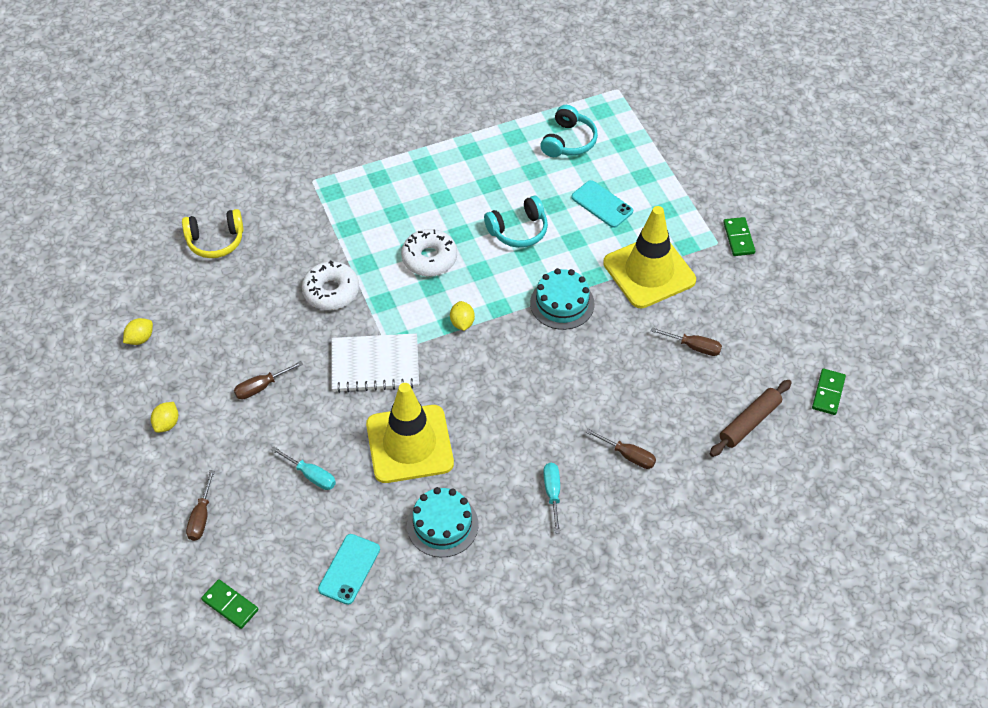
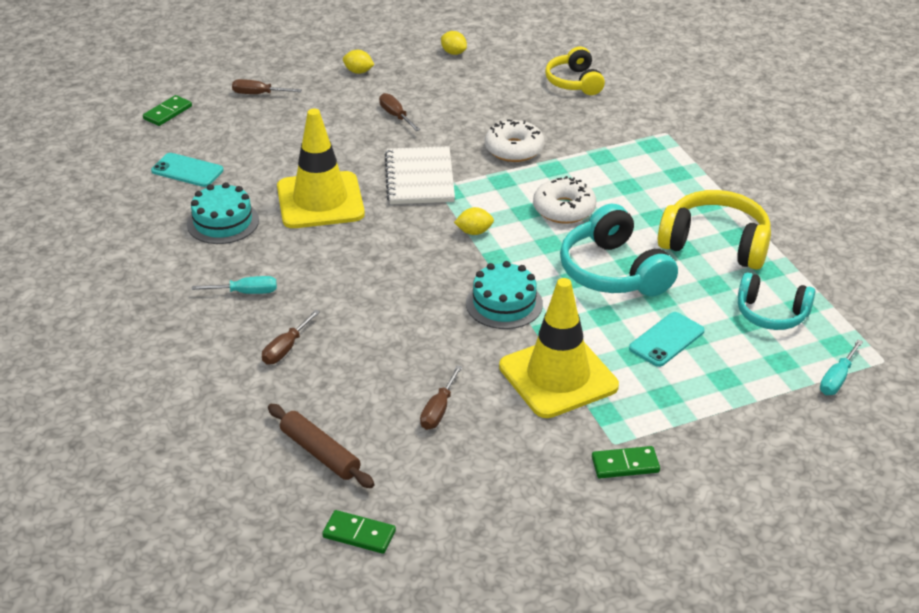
camera: 90 degrees right, 15 degrees down
turquoise screwdriver [271,447,336,490] -> turquoise screwdriver moved to [820,340,863,395]
turquoise headphones [484,196,548,248] -> turquoise headphones [560,204,678,296], size x1.53
none -> yellow headphones [658,190,771,270]

